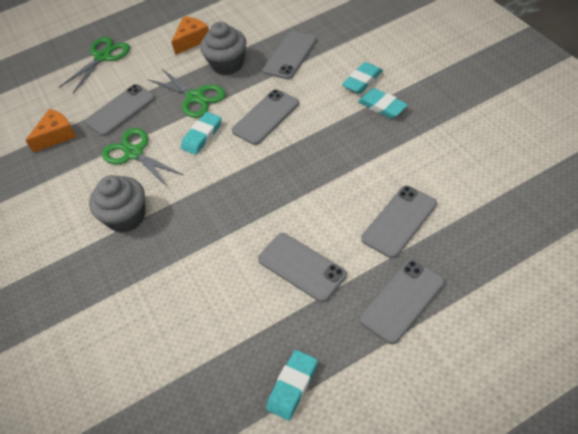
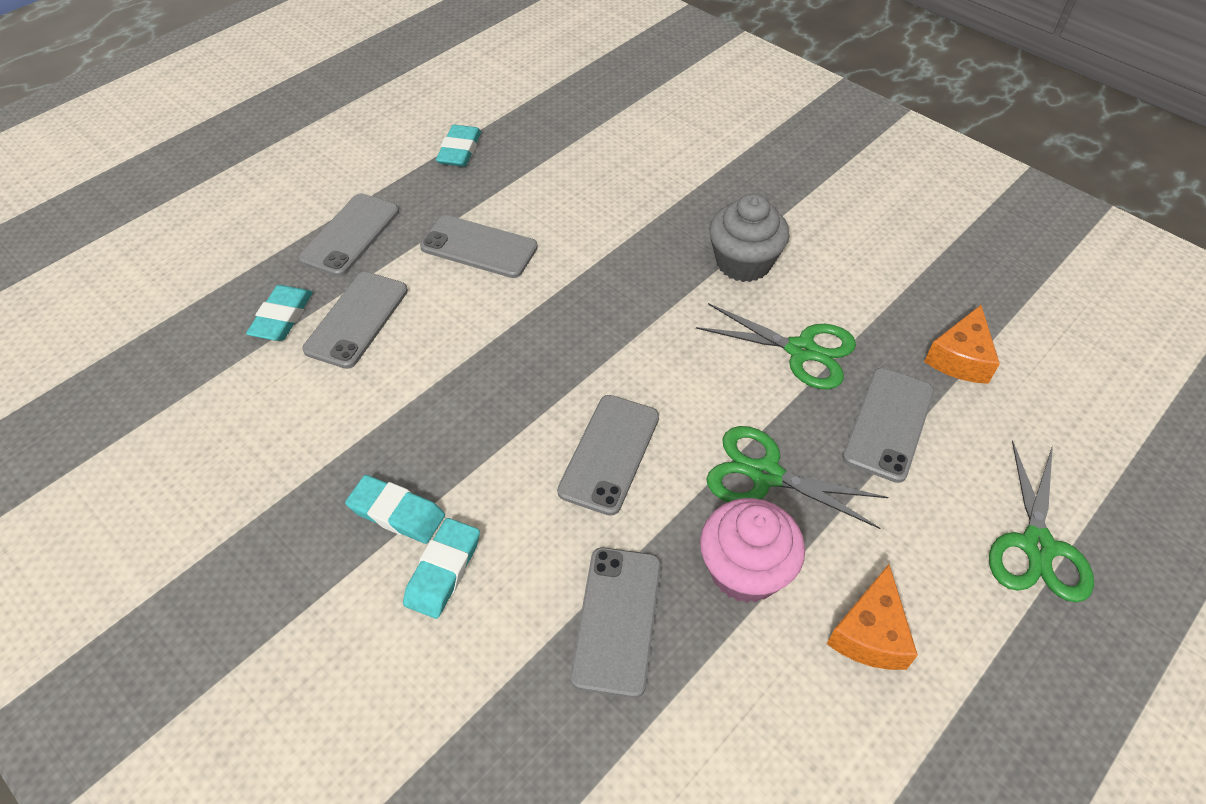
camera: 155 degrees right, 0 degrees up
turquoise eraser [181,112,222,155] -> turquoise eraser moved to [246,285,313,341]
grey cupcake [200,22,246,75] -> pink cupcake [700,498,805,603]

